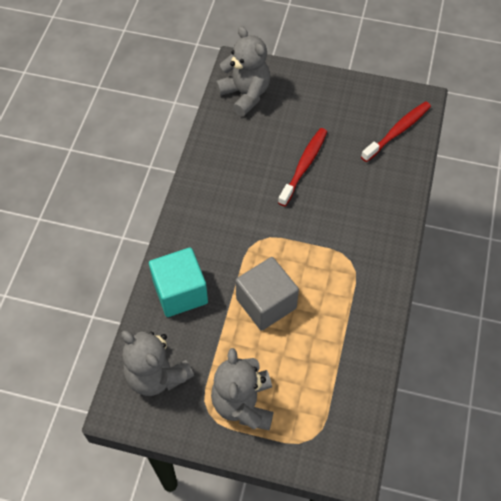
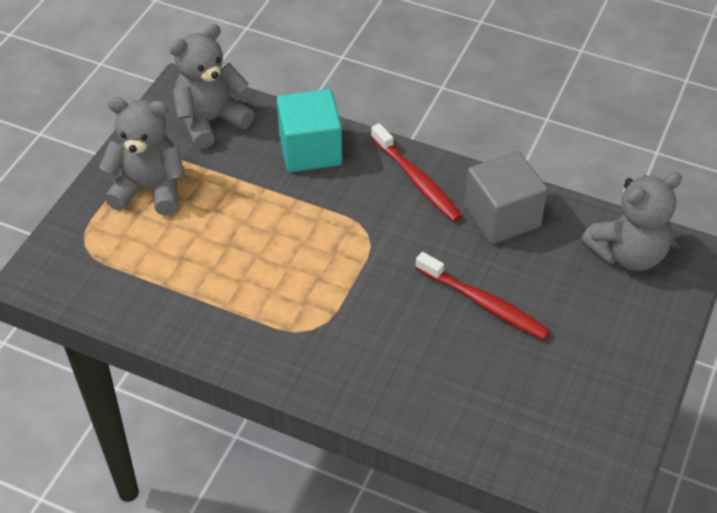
camera: 100 degrees right, 10 degrees down
grey cube [236,257,299,331] -> grey cube moved to [465,151,548,244]
red toothbrush [361,101,431,162] -> red toothbrush moved to [371,123,462,222]

